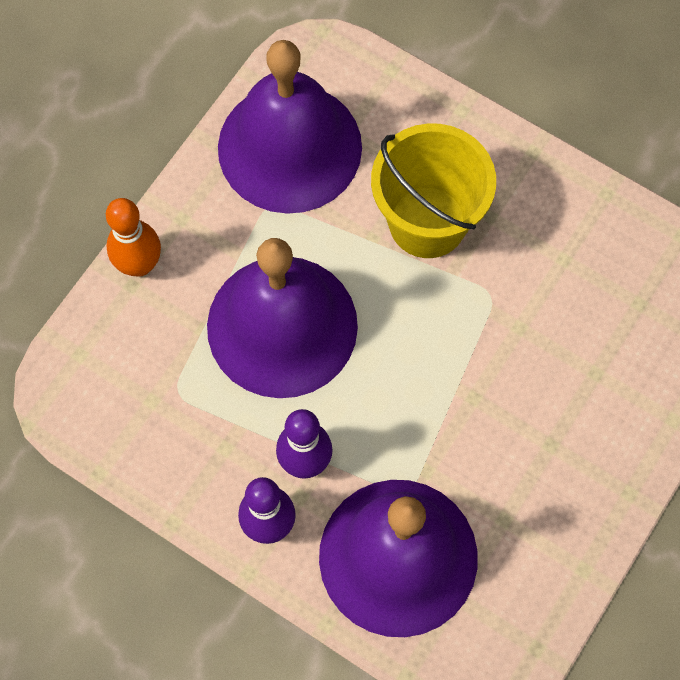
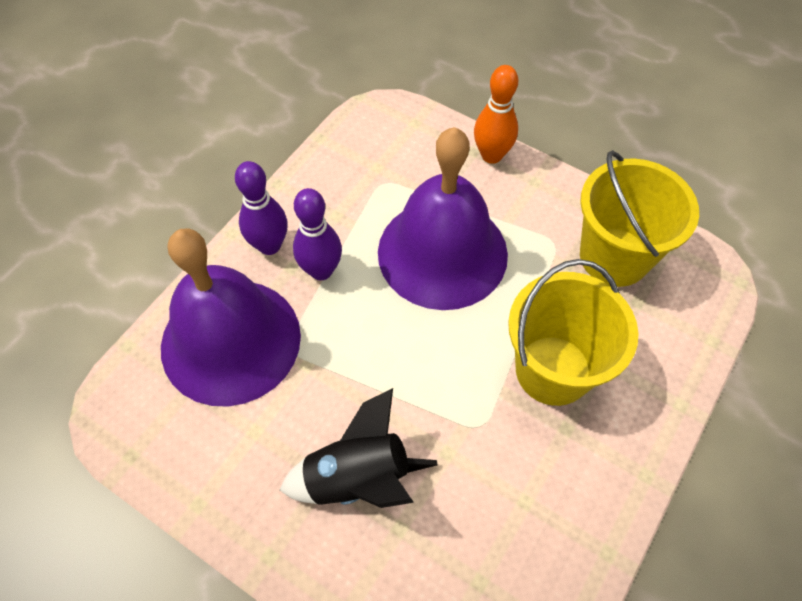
camera: 90 degrees right, 10 degrees down
purple bell [218,40,362,214] -> yellow bucket [580,150,699,287]
none -> black rocket [280,388,438,508]

